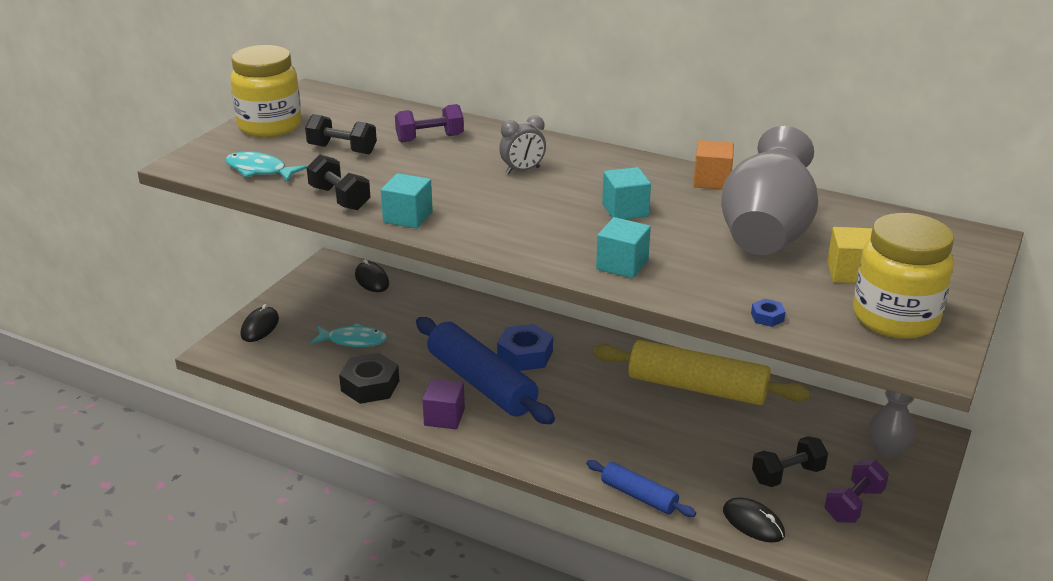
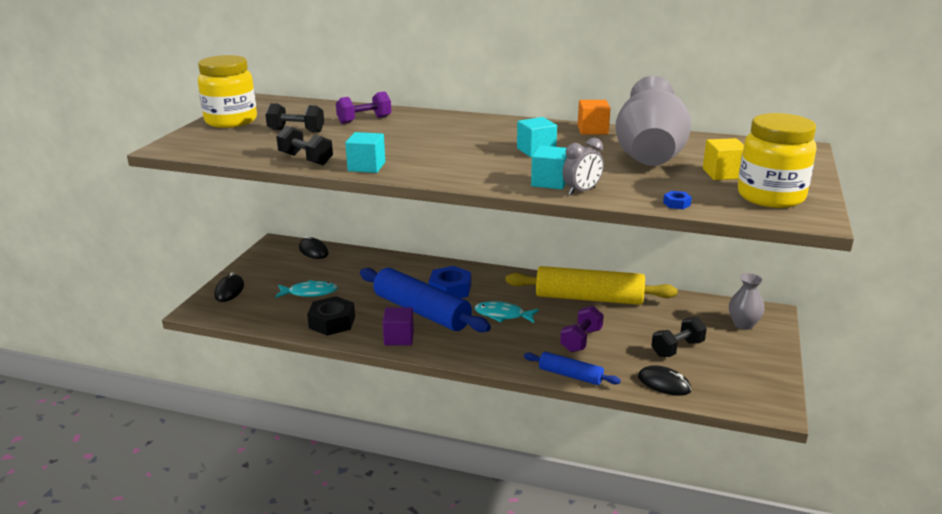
camera: 10 degrees left, 5 degrees down
turquoise fish [225,151,307,182] -> turquoise fish moved to [475,301,539,323]
grey clock [499,115,546,174] -> grey clock moved to [563,138,604,195]
purple dumbbell [824,460,889,523] -> purple dumbbell moved to [560,306,604,352]

